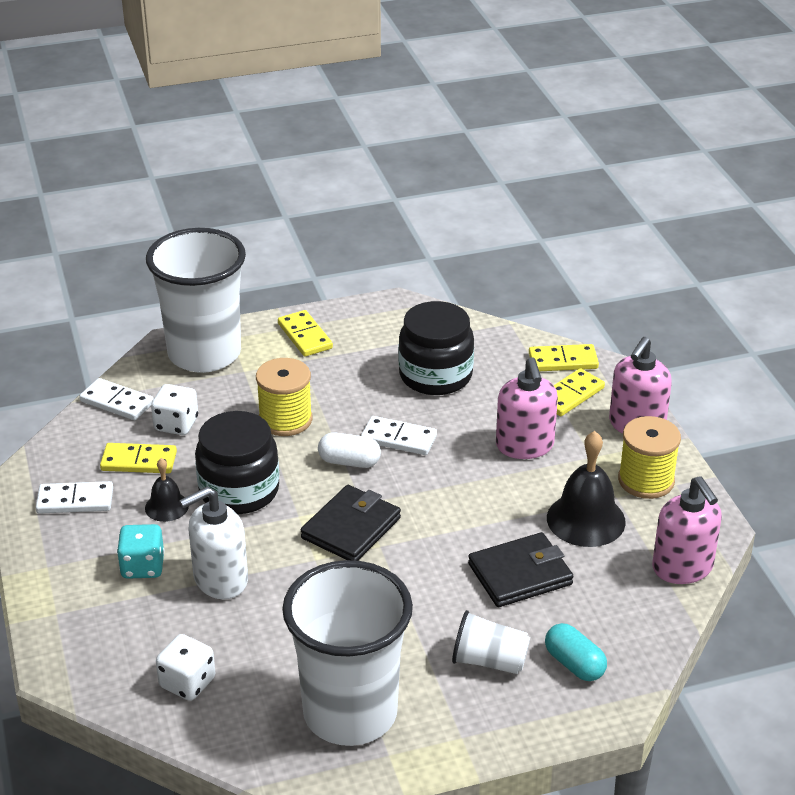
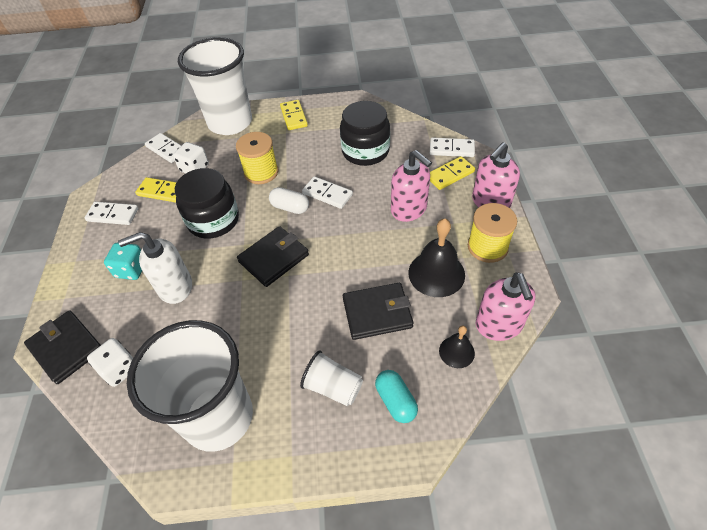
camera: 15 degrees right, 15 degrees up
black bell [145,458,189,522] -> black bell moved to [439,325,475,368]
pink soap dispenser [496,357,558,459] -> pink soap dispenser turned 45 degrees counterclockwise [391,150,432,222]
yellow domino [529,344,599,371] -> white domino [430,137,475,157]
none -> black wallet [24,310,101,384]

